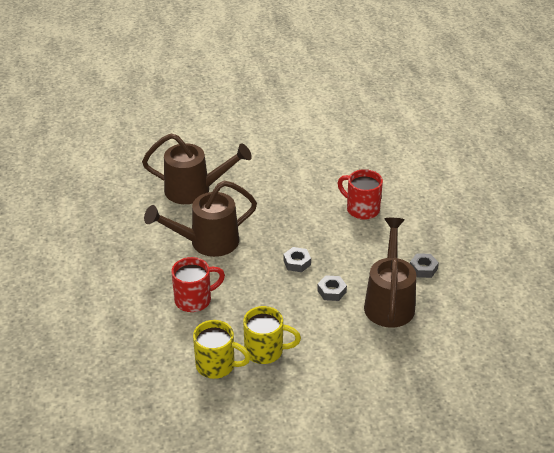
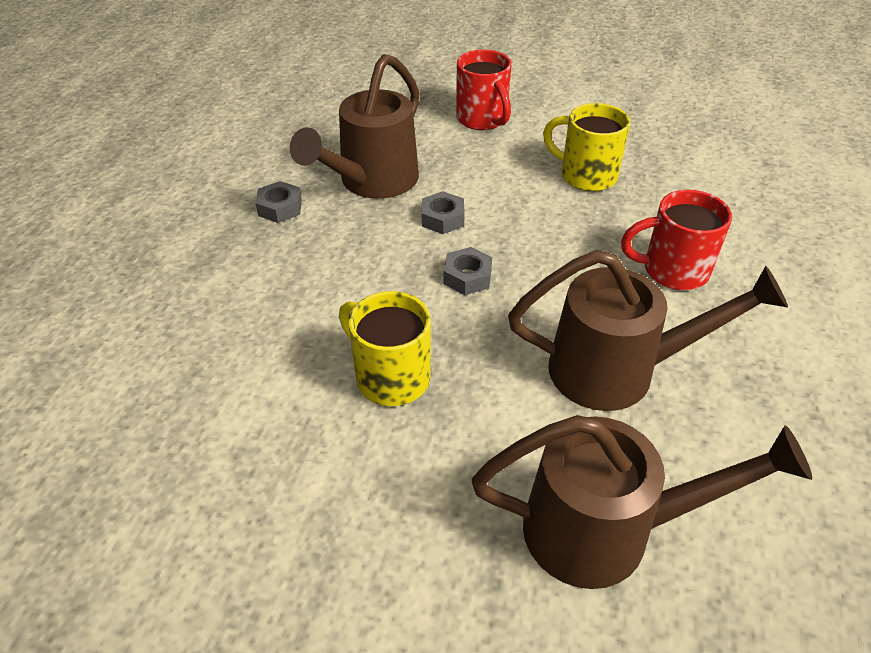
camera: 155 degrees left, 5 degrees up
brown watering can [142,133,252,204] -> brown watering can turned 150 degrees clockwise [472,415,812,589]
yellow mug [193,320,251,379] -> yellow mug moved to [339,291,431,406]
red mug [338,169,383,220] -> red mug moved to [456,49,511,130]

